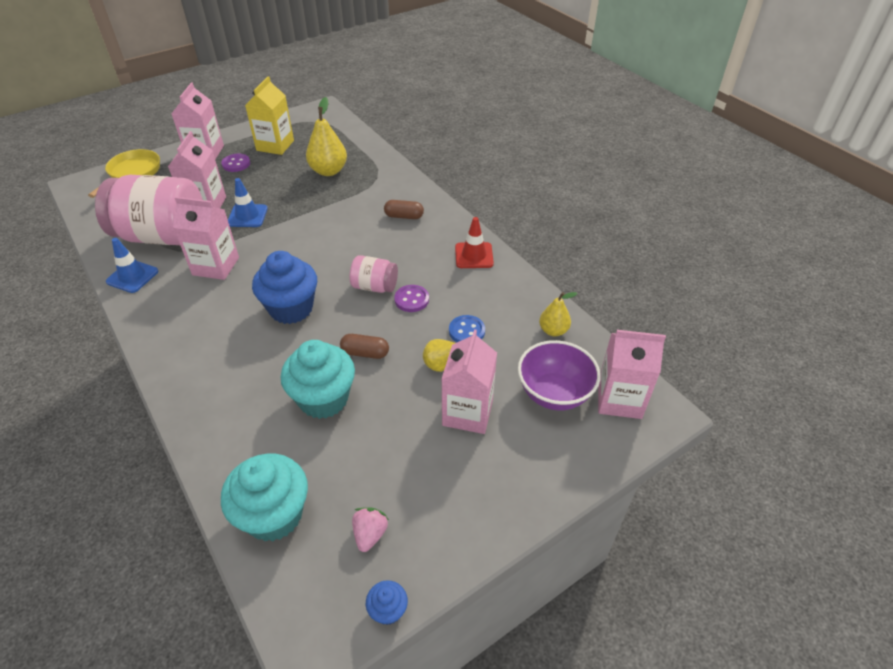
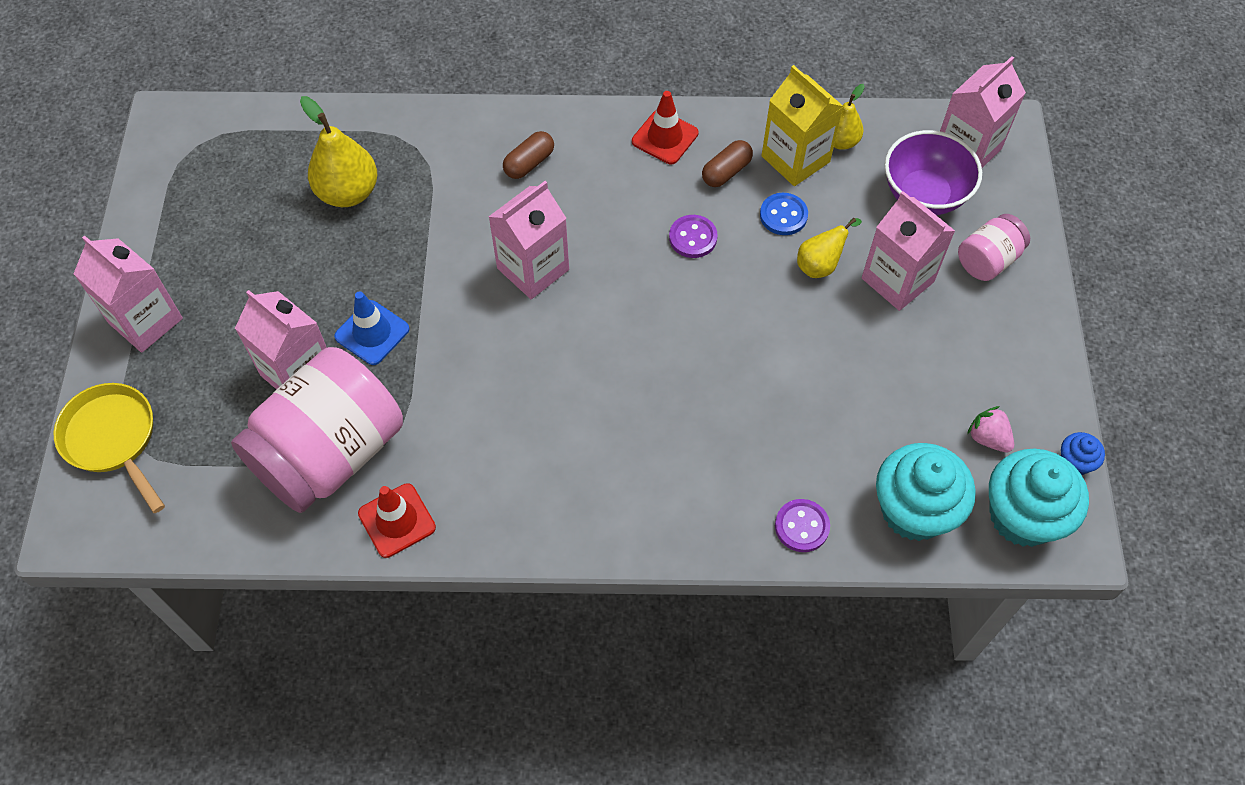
camera: 55 degrees left, 15 degrees up
blue traffic cone [106,238,158,293] -> red traffic cone [358,483,436,558]
pink carton [173,197,239,280] -> pink carton moved to [489,181,569,299]
purple button [221,154,250,172] -> purple button moved to [775,499,830,552]
yellow carton [245,76,294,155] -> yellow carton moved to [761,65,844,186]
blue cupcake [252,251,317,324] -> none
turquoise cupcake [280,340,355,419] -> turquoise cupcake moved to [989,449,1089,547]
brown capsule [340,334,389,359] -> brown capsule moved to [702,140,753,187]
pink jar [350,255,398,293] -> pink jar moved to [958,214,1030,281]

